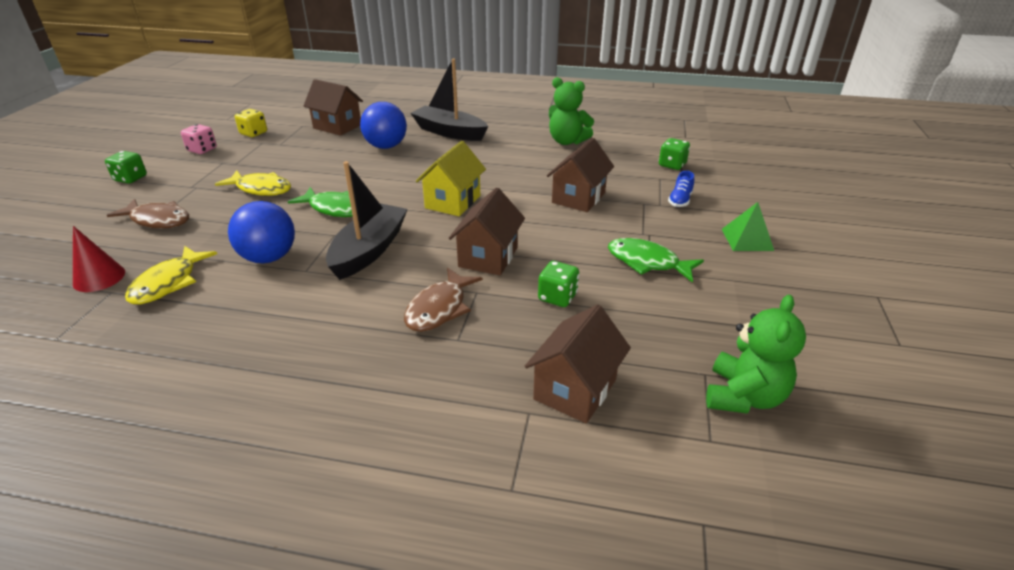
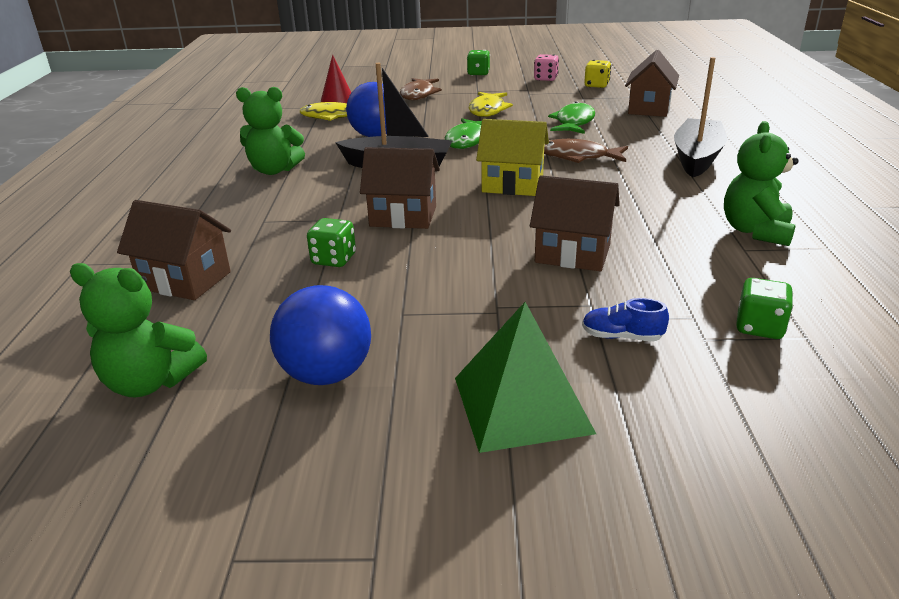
camera: 80 degrees right, 5 degrees down
blue ball [360,102,407,149] -> blue ball moved to [270,285,371,385]
brown fish [404,267,483,332] -> brown fish moved to [544,139,628,163]
green fish [608,238,704,283] -> green fish moved to [548,101,595,134]
green pyramid [722,202,774,251] -> green pyramid [455,302,596,453], size x1.58
none -> green teddy bear [236,87,305,175]

